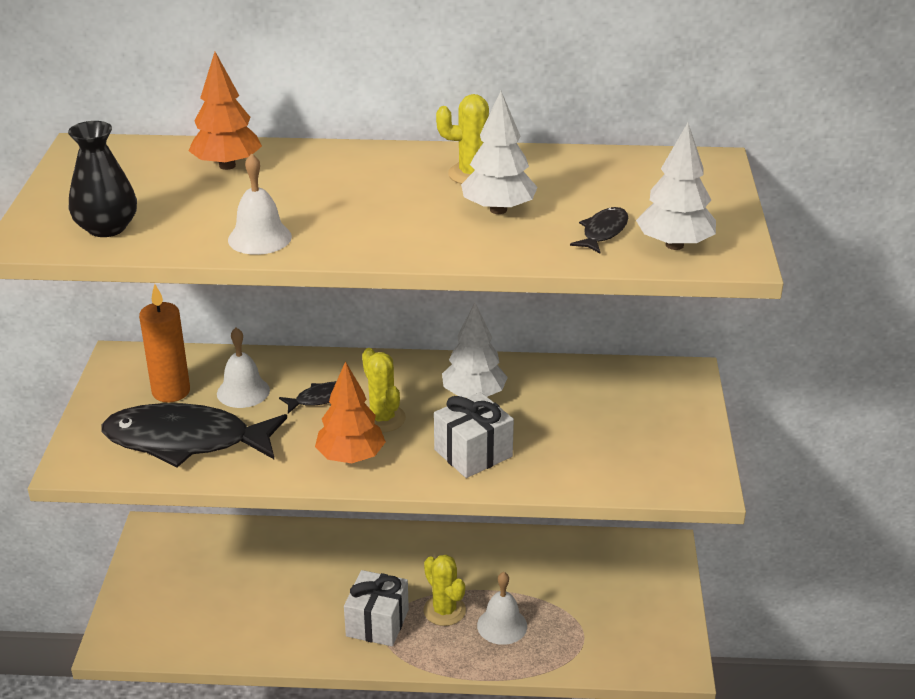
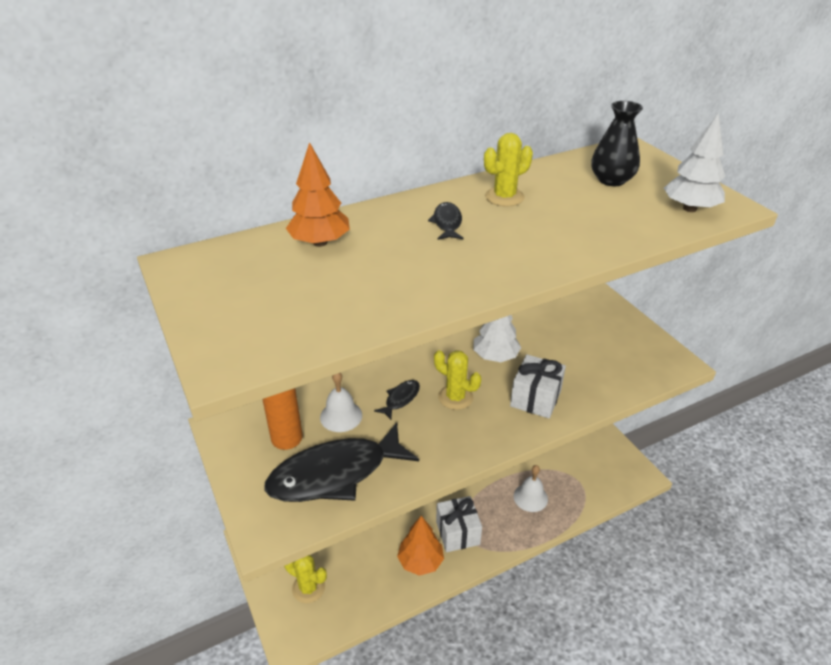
camera: 30 degrees left, 5 degrees up
black vase [68,121,137,237] -> black vase moved to [591,101,643,186]
white bell [228,153,292,255] -> none
orange tree [315,361,386,463] -> orange tree moved to [397,516,444,576]
yellow cactus [423,555,466,626] -> yellow cactus moved to [284,555,327,603]
white tree [461,91,538,214] -> none
black fish [570,207,628,253] -> black fish moved to [428,202,463,240]

